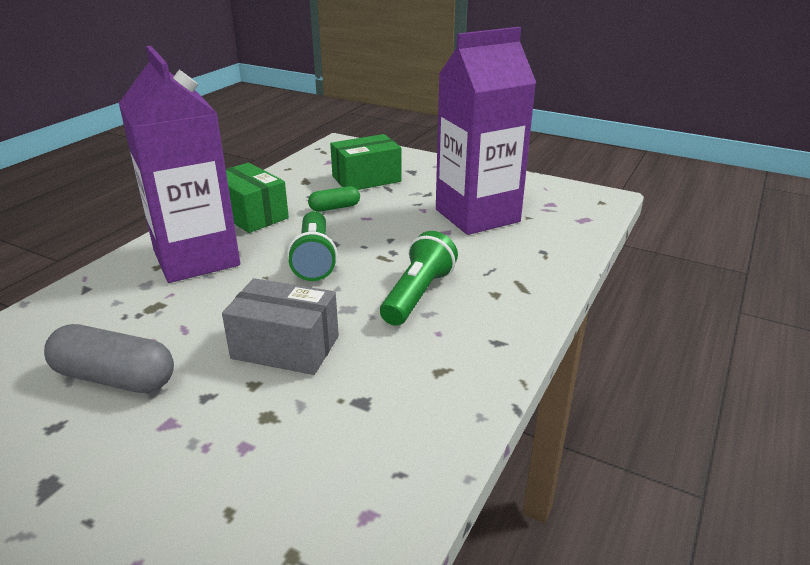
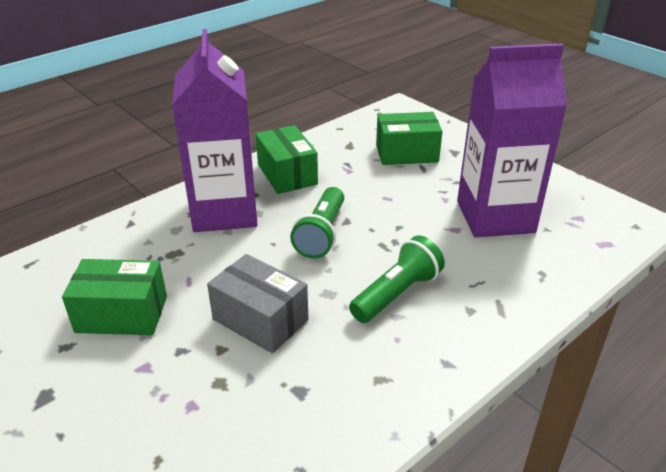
camera: 20 degrees right, 5 degrees up
grey capsule [44,324,174,393] -> green box [62,259,167,335]
green capsule [308,186,360,212] -> none

